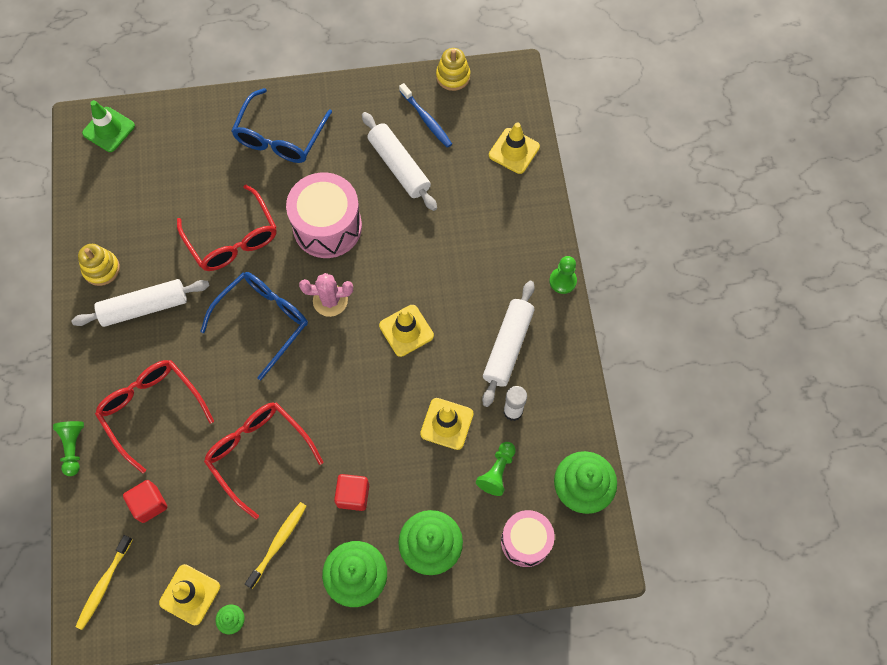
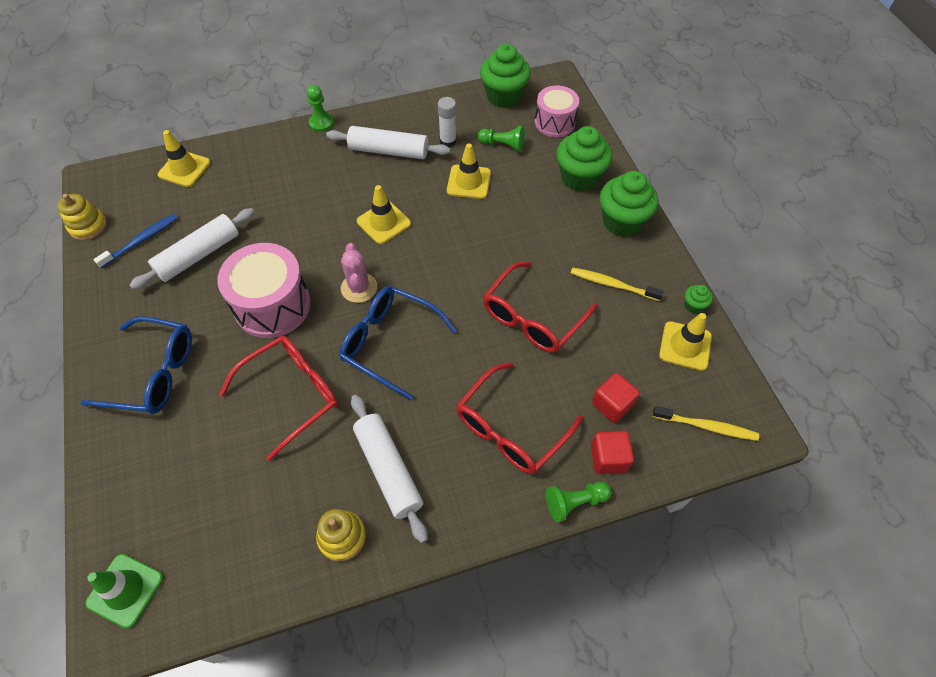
camera: 100 degrees left, 10 degrees down
red cube [334,474,369,511] -> red cube moved to [591,431,634,474]

